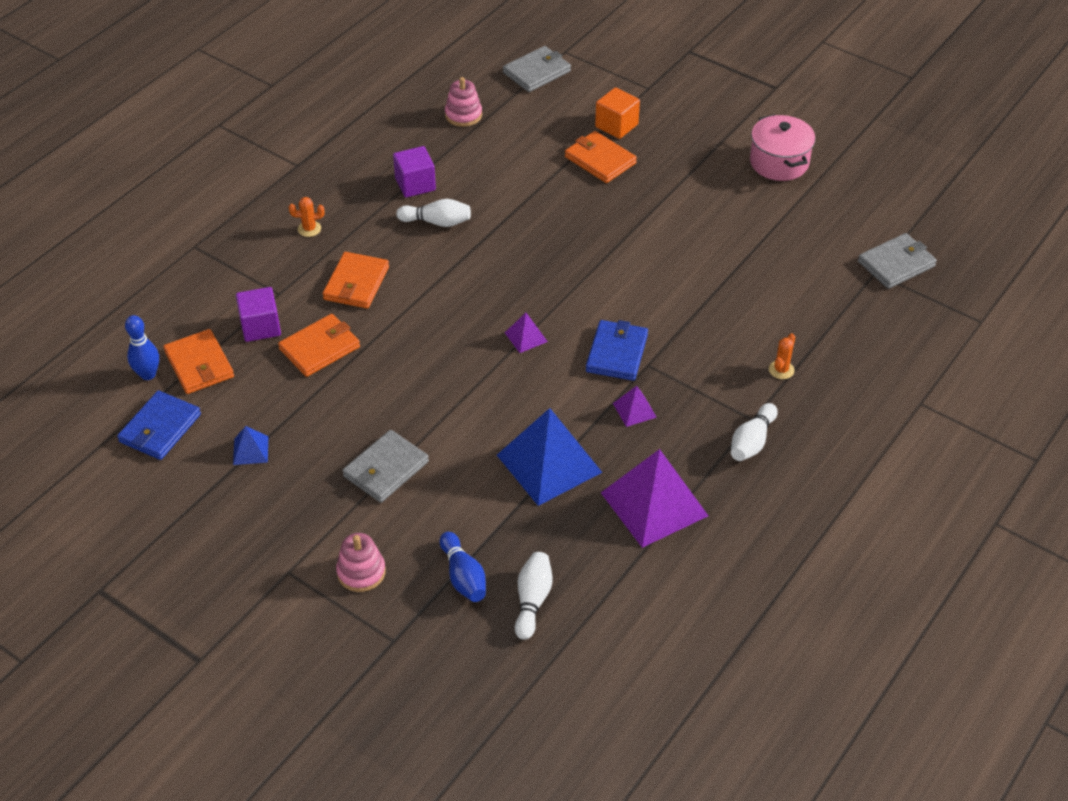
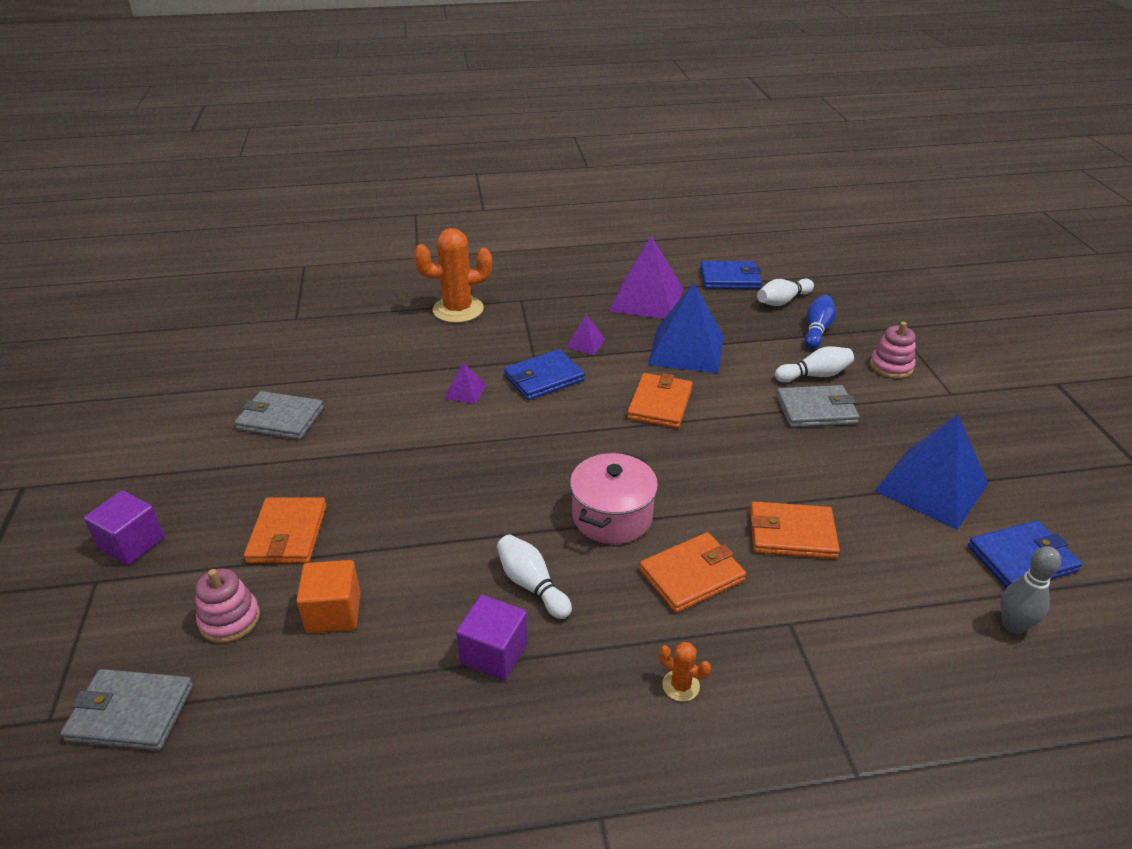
camera: 135 degrees left, 10 degrees down
blue bowling pin [125,315,159,380] -> grey bowling pin [1000,546,1061,634]
orange wallet [163,329,234,394] -> orange wallet moved to [627,373,693,428]
blue pyramid [233,426,268,465] -> blue pyramid [875,414,988,530], size x2.23
purple cube [236,287,281,342] -> purple cube moved to [84,491,165,565]
pink stacking toy [445,77,482,127] -> pink stacking toy moved to [195,569,260,643]
purple pyramid [505,313,548,353] -> purple pyramid moved to [444,362,487,404]
orange cube [595,87,640,139] -> orange cube moved to [296,560,361,633]
white bowling pin [731,403,778,461] -> white bowling pin moved to [775,346,854,382]
pink pot [750,114,815,181] -> pink pot moved to [570,452,658,544]
orange cactus [769,333,795,379] -> orange cactus [414,228,492,323], size x2.24
grey wallet [858,233,937,289] -> grey wallet moved to [234,391,324,440]
none -> blue wallet [700,261,762,289]

